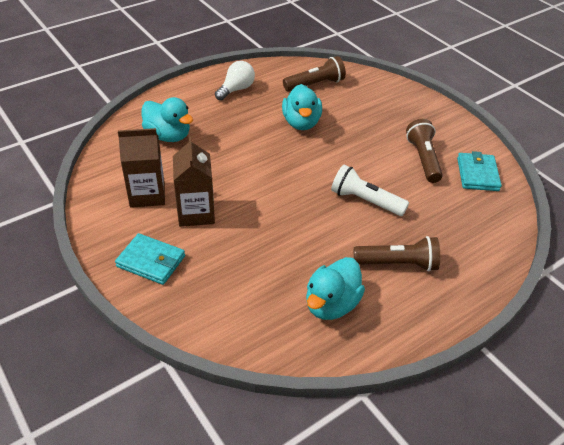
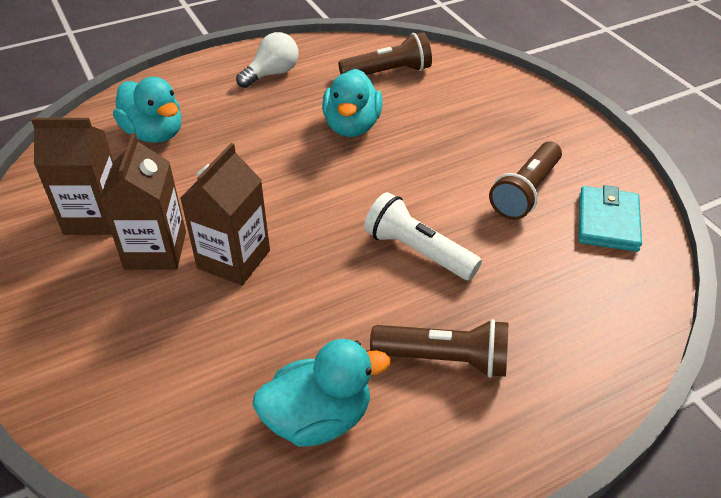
camera: 10 degrees right, 0 degrees up
turquoise wallet [115,233,185,285] -> none
turquoise duck [306,257,365,320] -> turquoise duck turned 150 degrees counterclockwise [253,339,390,447]
brown flashlight [406,119,443,183] -> brown flashlight turned 150 degrees counterclockwise [489,142,562,220]
none -> brown carton [180,143,270,285]

